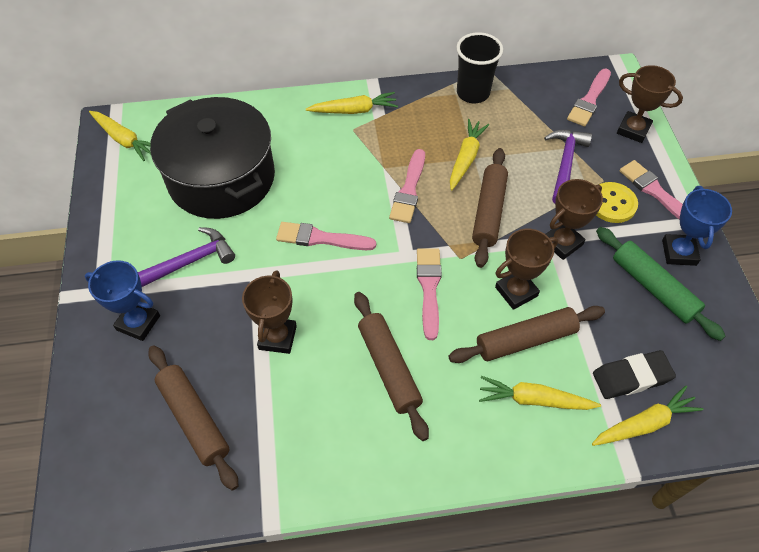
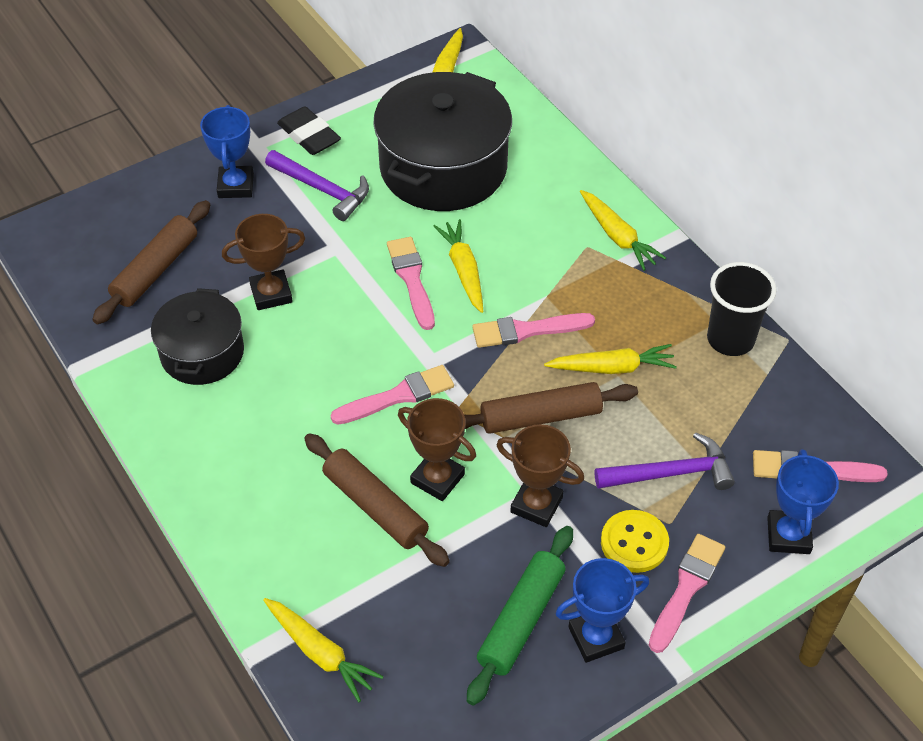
camera: 65 degrees right, 5 degrees down
brown rolling pin [354,292,429,441] -> none
yellow carrot [479,376,601,410] -> yellow carrot moved to [433,219,483,313]
black eraser [593,350,676,399] -> black eraser moved to [277,106,341,155]
brown trophy [617,65,683,143] -> blue trophy [767,449,839,554]
none -> black pot [151,288,244,385]

